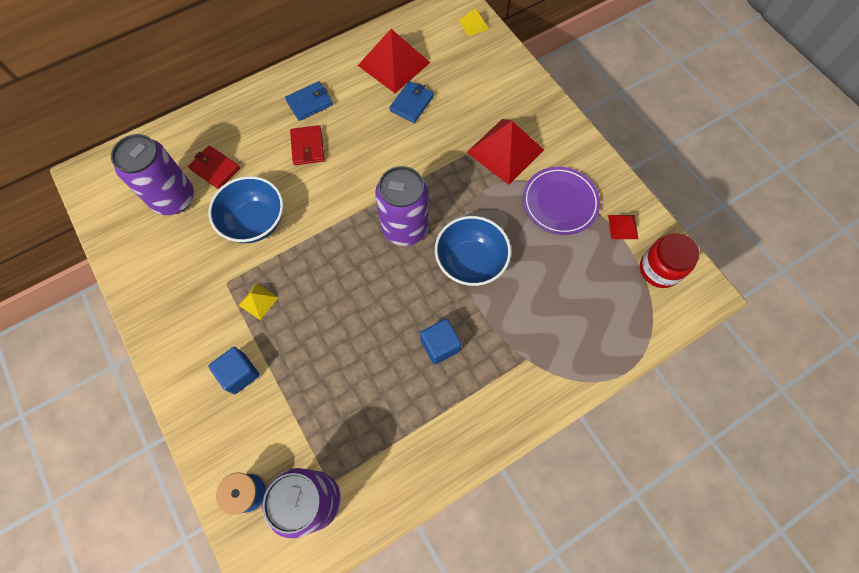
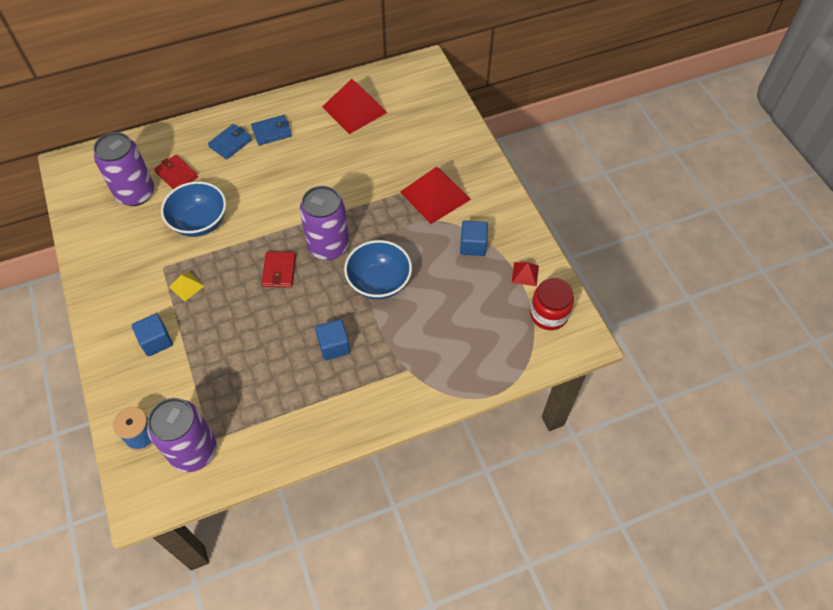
camera: 10 degrees right, 10 degrees down
red wallet [290,125,325,165] -> red wallet moved to [261,251,296,287]
blue wallet [389,81,434,123] -> blue wallet moved to [208,124,252,160]
yellow pyramid [459,8,489,36] -> none
purple plate [523,167,600,235] -> blue cube [460,221,488,256]

